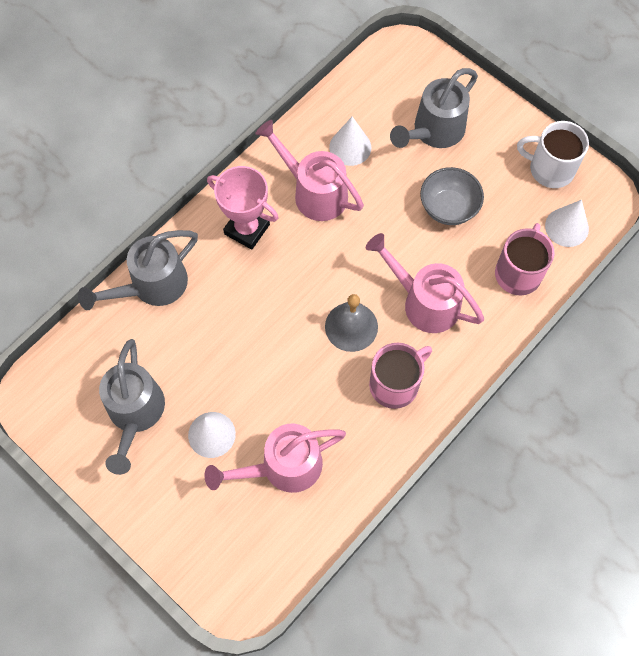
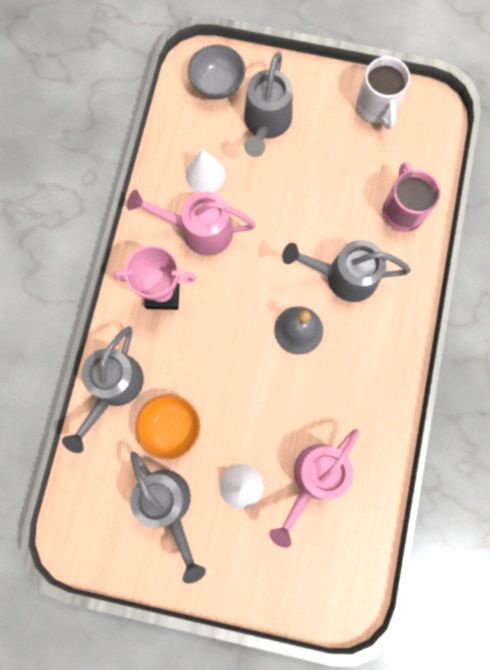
camera: 30 degrees left, 10 degrees up
pink watering can [366,233,484,333] -> grey watering can [282,240,411,302]
pink mug [369,343,432,409] -> none
grey bowl [420,167,484,225] -> grey bowl moved to [188,44,245,99]
white mug [517,121,589,188] -> white mug turned 90 degrees counterclockwise [357,56,410,129]
white cone [545,200,589,247] -> none
none -> orange bowl [135,394,200,460]

